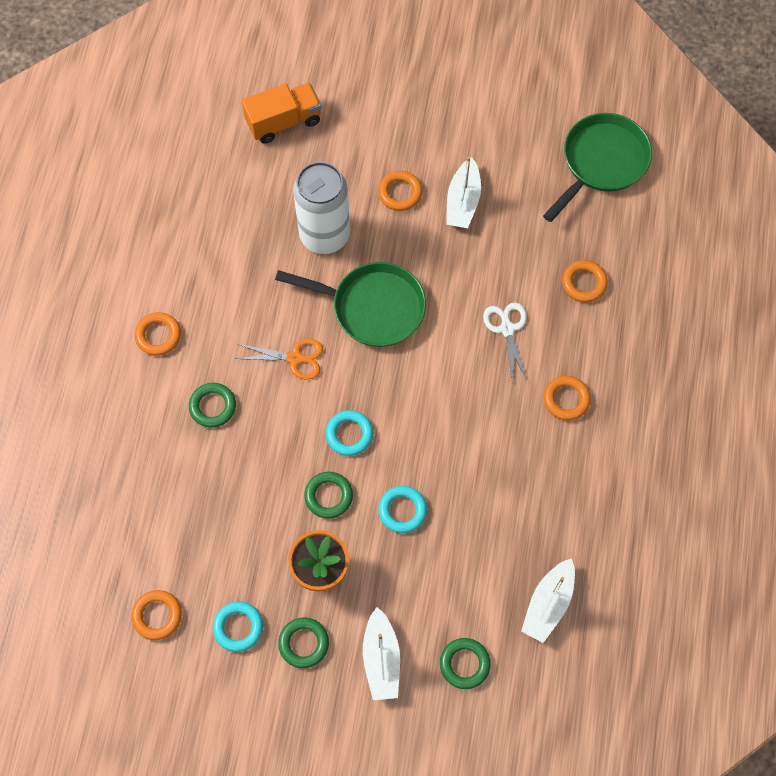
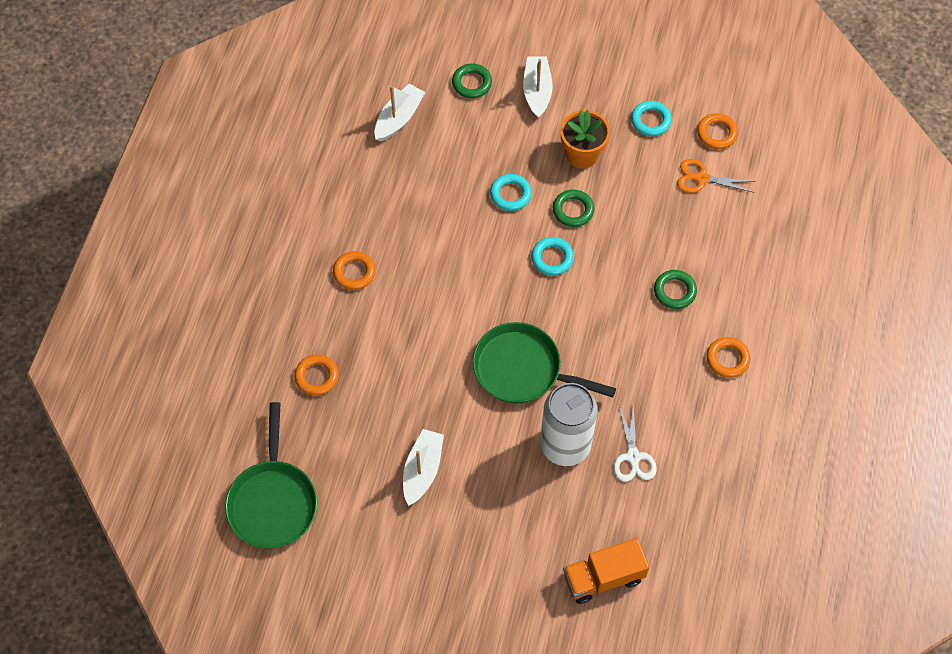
camera: 175 degrees left, 5 degrees down
orange scissors [235,339,323,380] -> orange scissors moved to [677,159,756,193]
green ring [278,617,329,668] -> none
orange ring [378,171,423,211] -> none
white scissors [483,302,527,383] -> white scissors moved to [614,405,657,482]
green pan [543,113,652,222] -> green pan turned 45 degrees counterclockwise [225,402,317,549]

